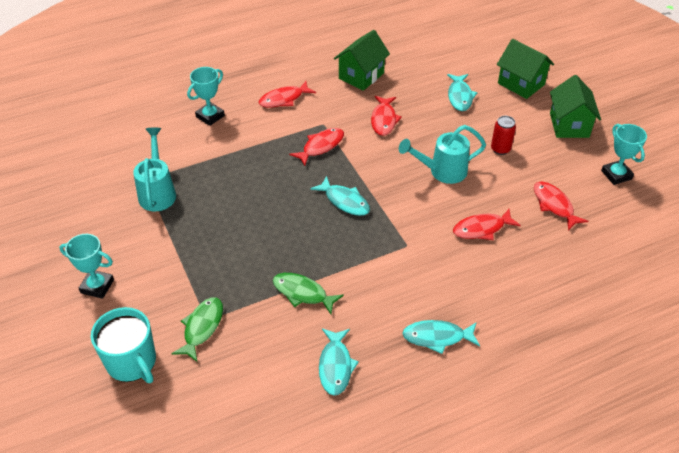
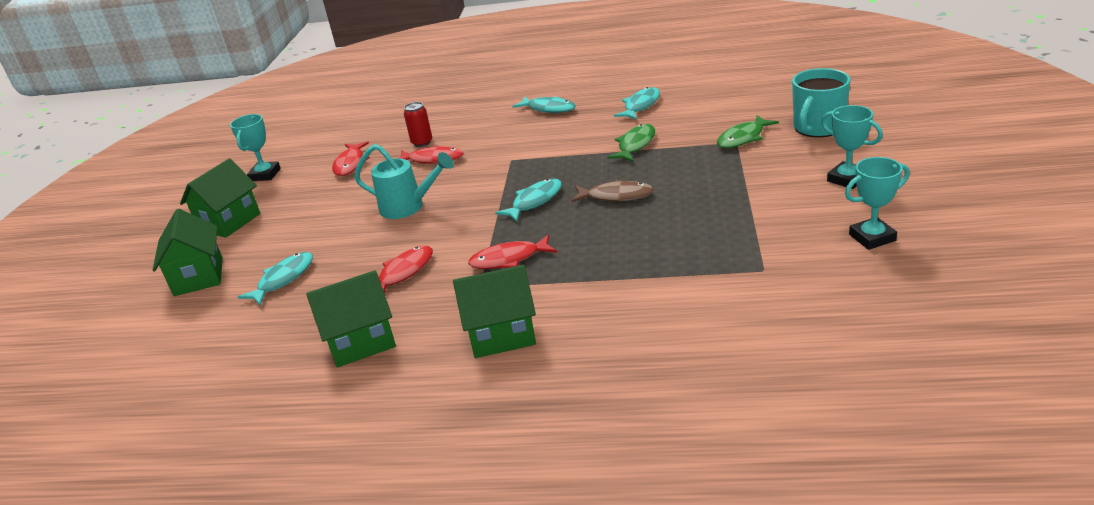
camera: 145 degrees left, 15 degrees down
turquoise mug [91,307,156,383] -> turquoise mug turned 135 degrees counterclockwise [792,68,850,138]
turquoise watering can [133,127,176,211] -> none
turquoise trophy [187,67,225,126] -> turquoise trophy moved to [845,157,909,250]
red fish [259,81,316,108] -> green house [453,265,536,358]
green fish [273,273,344,314] -> green fish turned 120 degrees counterclockwise [608,124,655,162]
turquoise fish [311,176,370,216] -> turquoise fish turned 60 degrees clockwise [495,178,562,222]
red can [491,116,516,155] -> red can moved to [404,102,432,147]
none -> brown fish [572,180,654,202]

